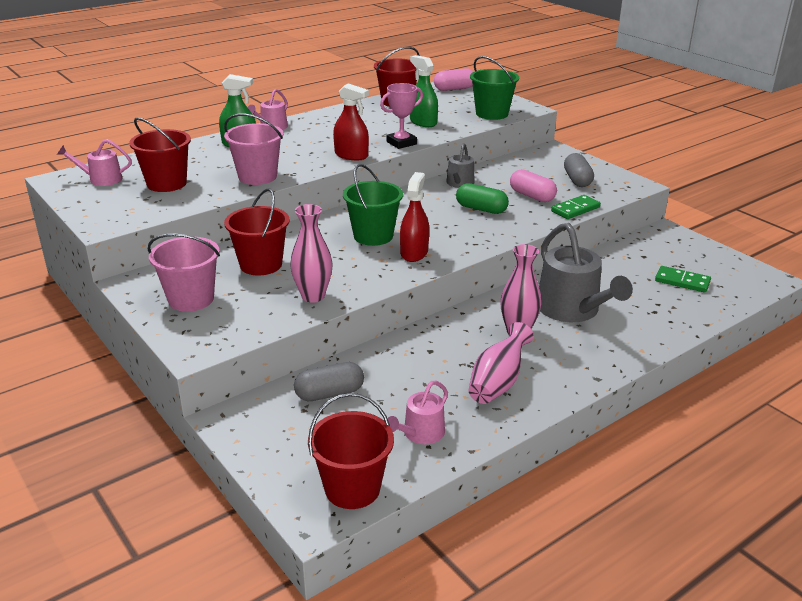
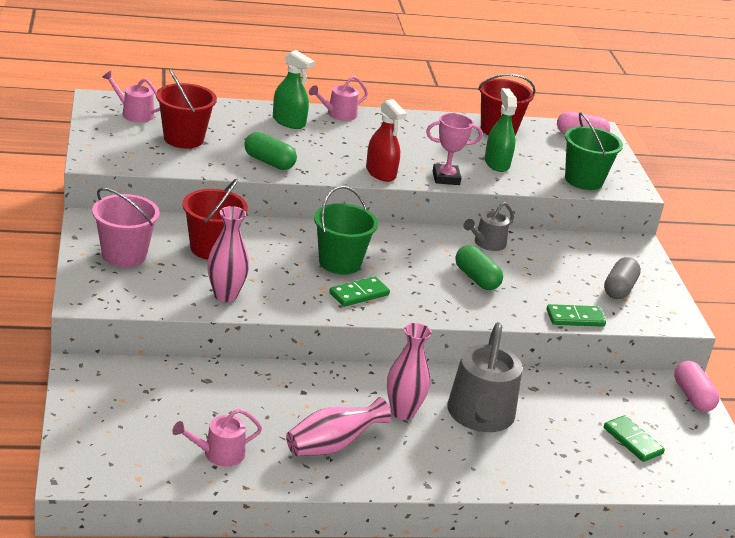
camera: 25 degrees right, 0 degrees up
pink bucket [224,114,283,185] -> green capsule [244,132,297,170]
grey capsule [294,362,364,401] -> none
red bucket [308,393,394,509] -> none
red spray bottle [400,172,429,262] -> green domino [329,276,390,307]
pink capsule [510,169,557,202] -> pink capsule moved to [674,361,719,412]

